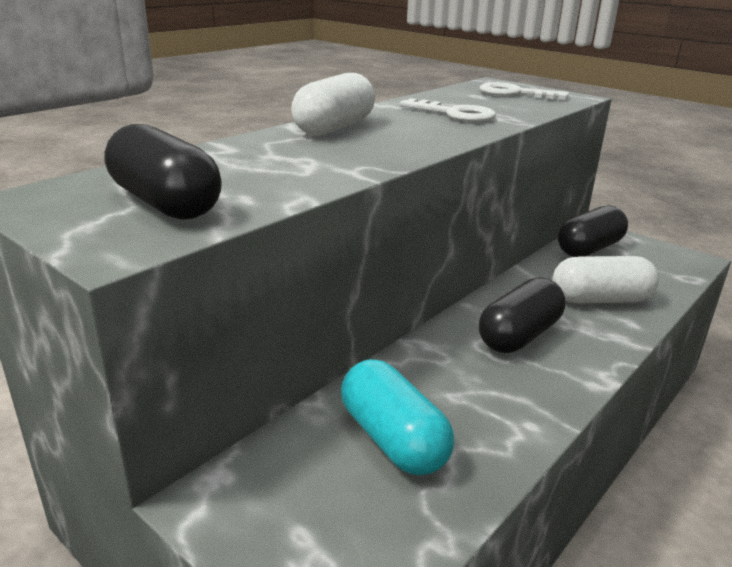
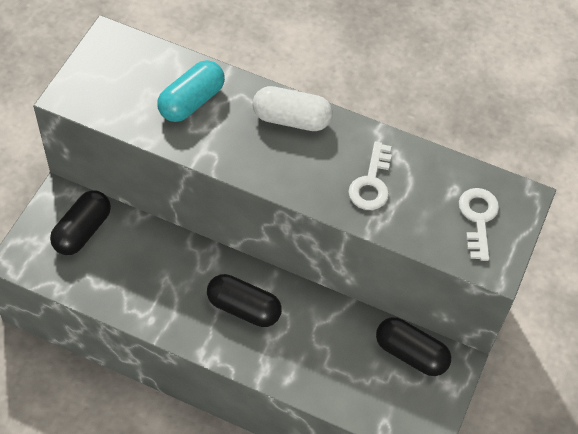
camera: 70 degrees right, 30 degrees up
black capsule [105,124,222,220] -> black capsule moved to [50,190,111,255]
turquoise capsule [341,359,454,475] -> turquoise capsule moved to [157,60,225,122]
white capsule [552,256,659,303] -> none

